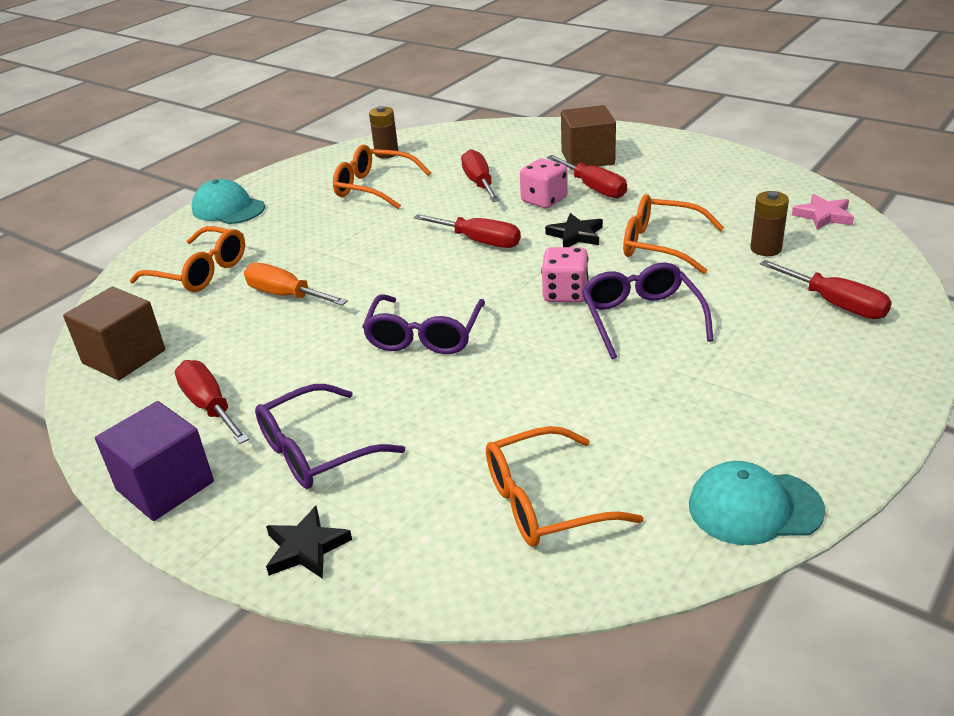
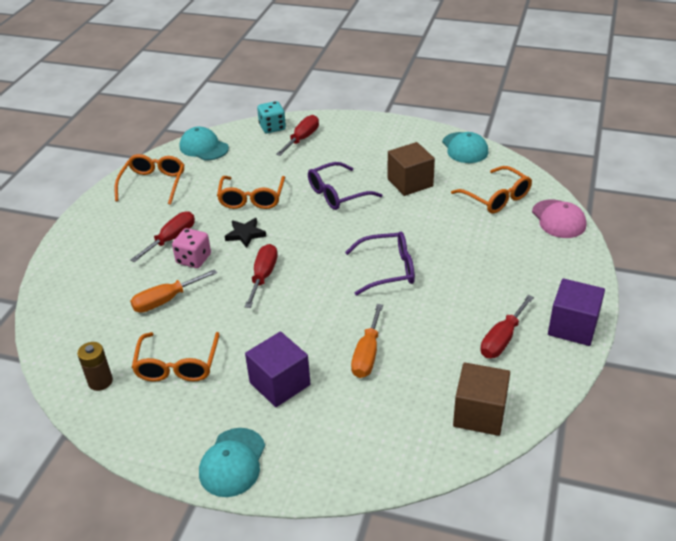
camera: 110 degrees left, 5 degrees up
orange glasses [130,226,245,292] -> orange glasses moved to [115,154,184,205]
purple glasses [255,384,405,489] -> none
black star [266,506,352,579] -> none
red screwdriver [461,149,500,202] -> orange screwdriver [130,269,217,313]
pink dice [541,247,589,303] -> none
brown cube [561,105,616,170] -> brown cube moved to [388,142,435,196]
brown battery [750,191,789,256] -> none
pink star [792,194,854,230] -> turquoise cap [180,126,229,160]
none -> purple cube [245,332,310,407]
none -> turquoise dice [257,101,286,134]
none -> pink cap [532,200,587,238]

